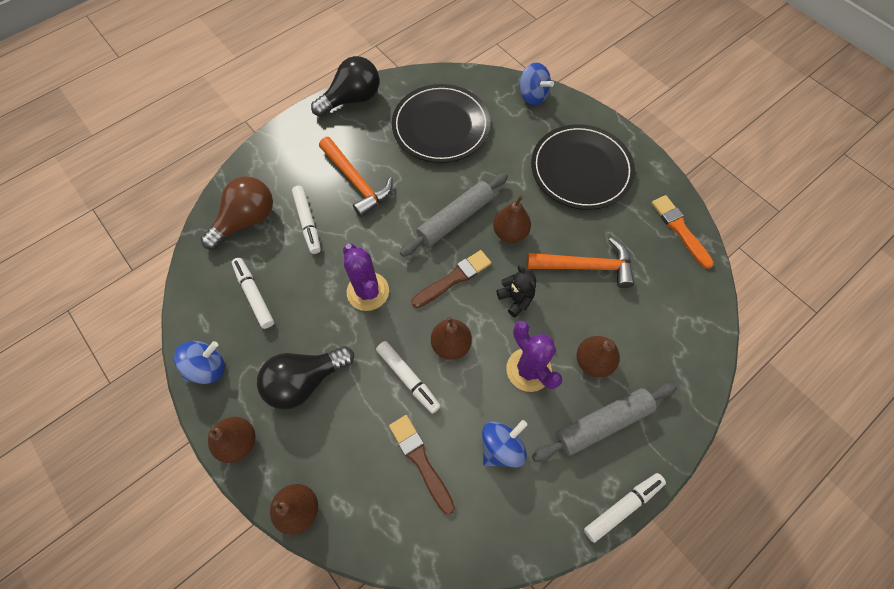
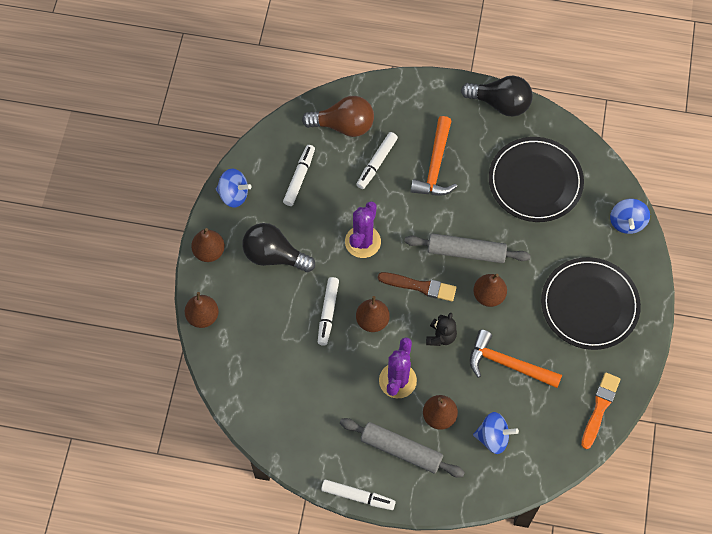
camera: 50 degrees right, 0 degrees up
brown brush [389,415,455,515] -> none
blue spinning top [482,420,527,468] -> blue spinning top moved to [473,412,519,454]
orange hammer [527,237,635,288] -> orange hammer turned 150 degrees clockwise [470,330,562,388]

